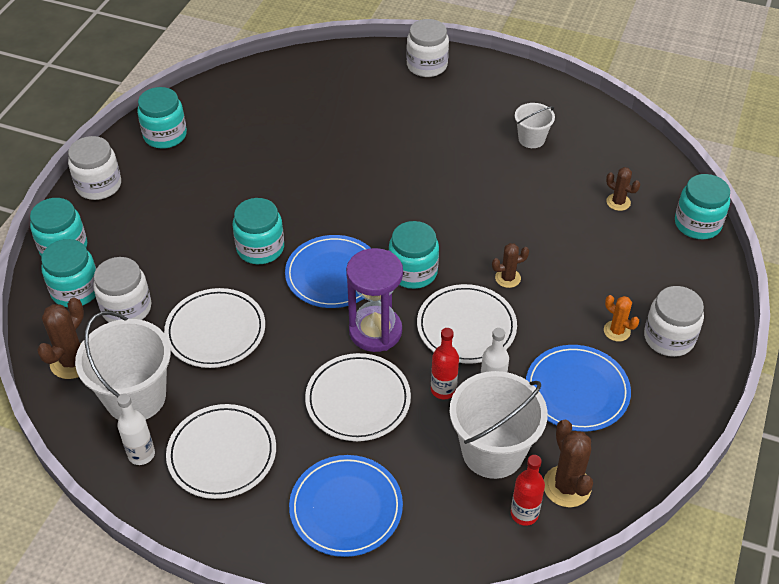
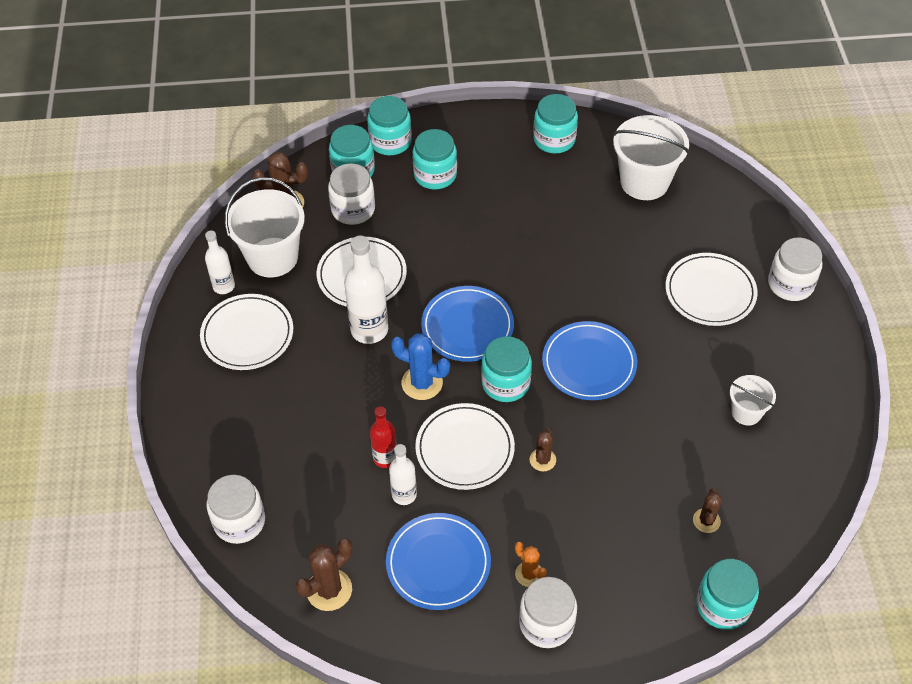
camera: 65 degrees right, 5 degrees up
white jar [68,136,121,200] -> white jar moved to [207,475,265,544]
turquoise jar [233,198,284,264] -> turquoise jar moved to [413,129,457,189]
blue plate [289,455,403,557] -> blue plate moved to [542,321,637,400]
white plate [305,353,411,441] -> white plate moved to [666,253,758,326]
purple hourglass [346,248,403,352] -> blue cactus [391,333,450,400]
white bucket [449,371,548,479] -> white bucket moved to [613,115,689,200]
brown cactus [492,243,529,288] -> brown cactus turned 60 degrees clockwise [530,428,556,471]
red bottle [511,455,545,526] -> none
orange cactus [604,295,639,342] -> orange cactus turned 60 degrees counterclockwise [515,542,547,587]
none -> white bottle [344,236,388,344]

